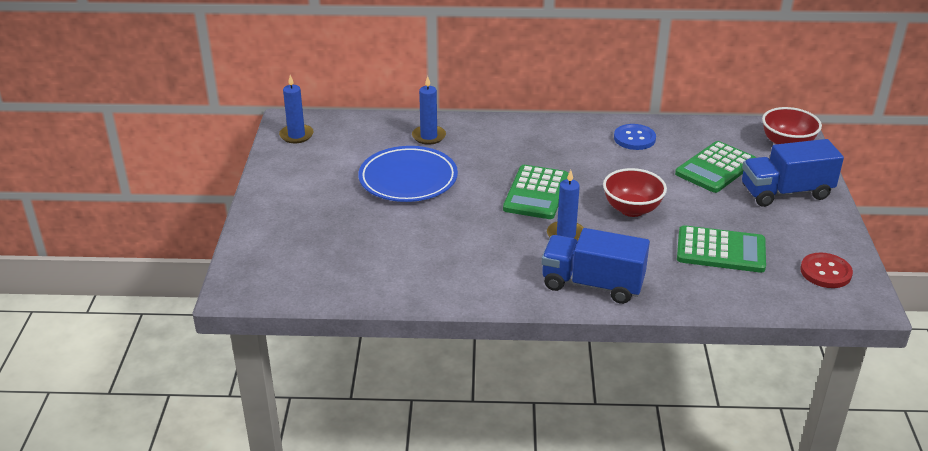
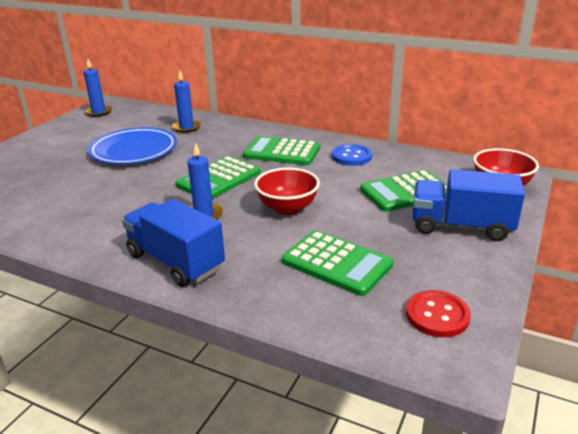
camera: 25 degrees right, 5 degrees down
none -> green calculator [243,136,320,165]

